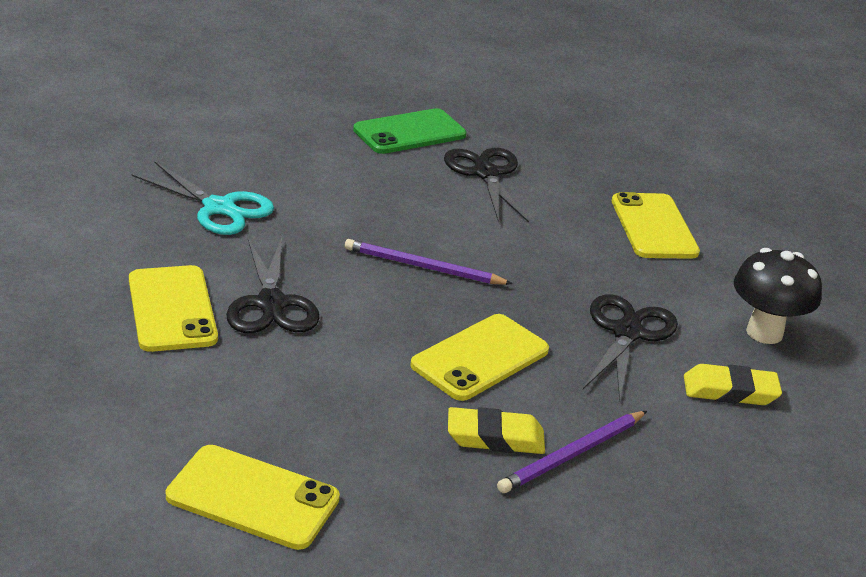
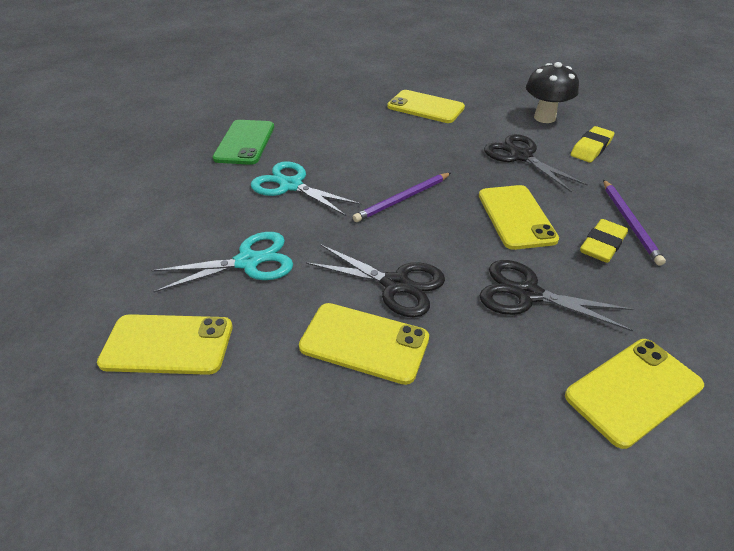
camera: 50 degrees left, 10 degrees up
black scissors [444,148,529,223] -> black scissors moved to [479,260,634,332]
none -> yellow phone [97,314,233,375]
none -> turquoise scissors [251,161,361,216]

